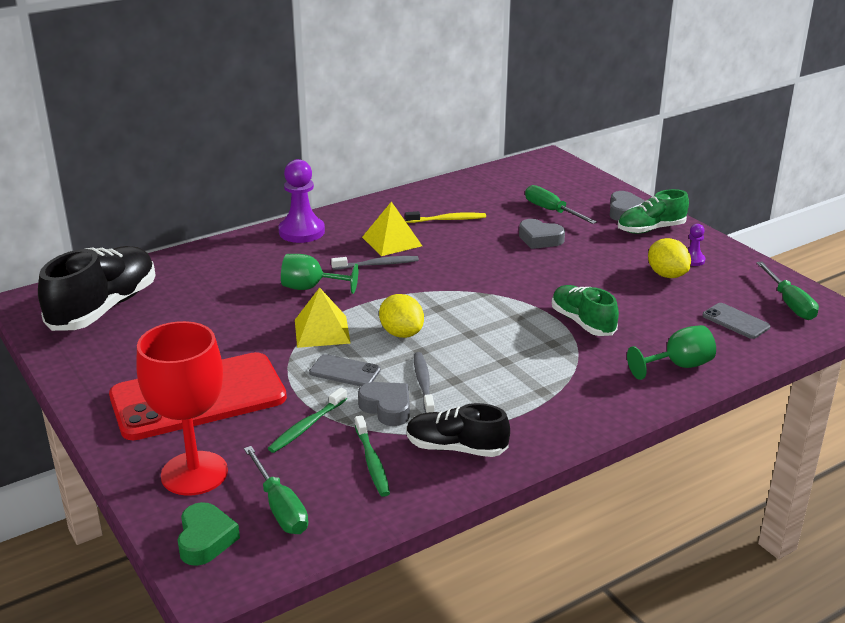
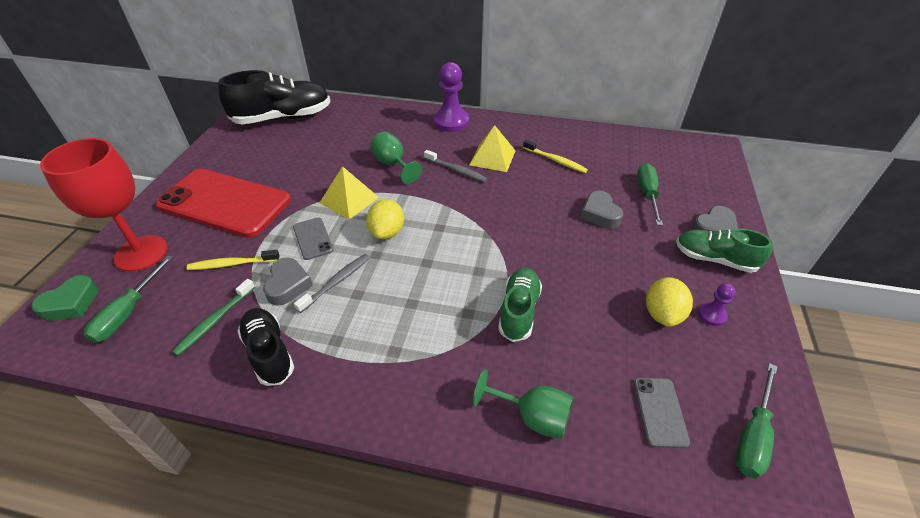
camera: 45 degrees right, 15 degrees up
green toothbrush [268,387,347,453] -> yellow toothbrush [187,250,280,270]

